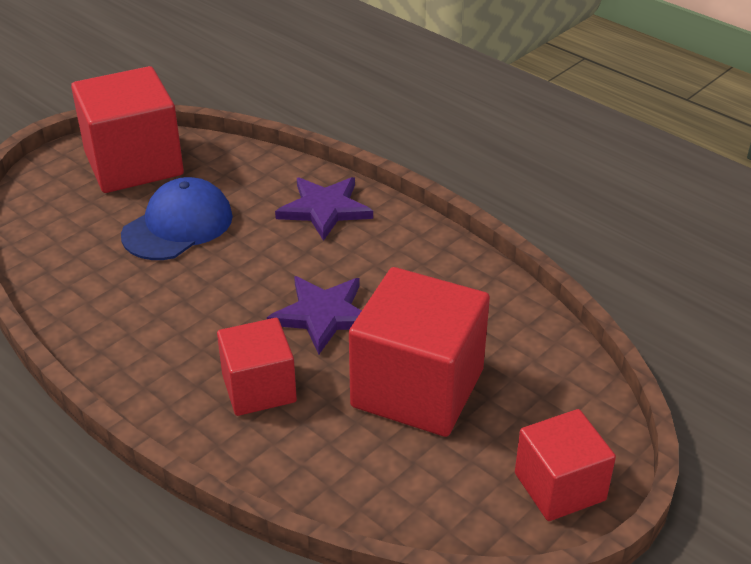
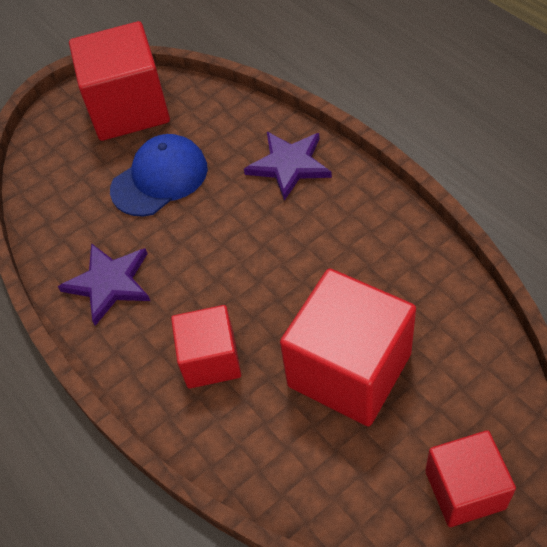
camera: 15 degrees right, 15 degrees up
purple star [267,276,361,355] -> purple star moved to [58,243,150,326]

